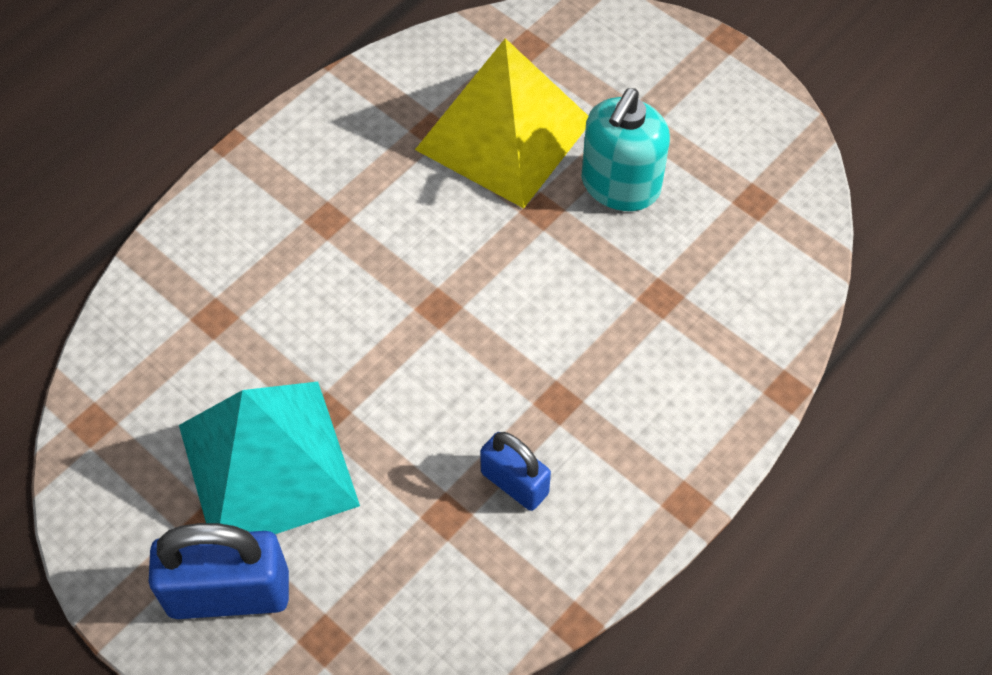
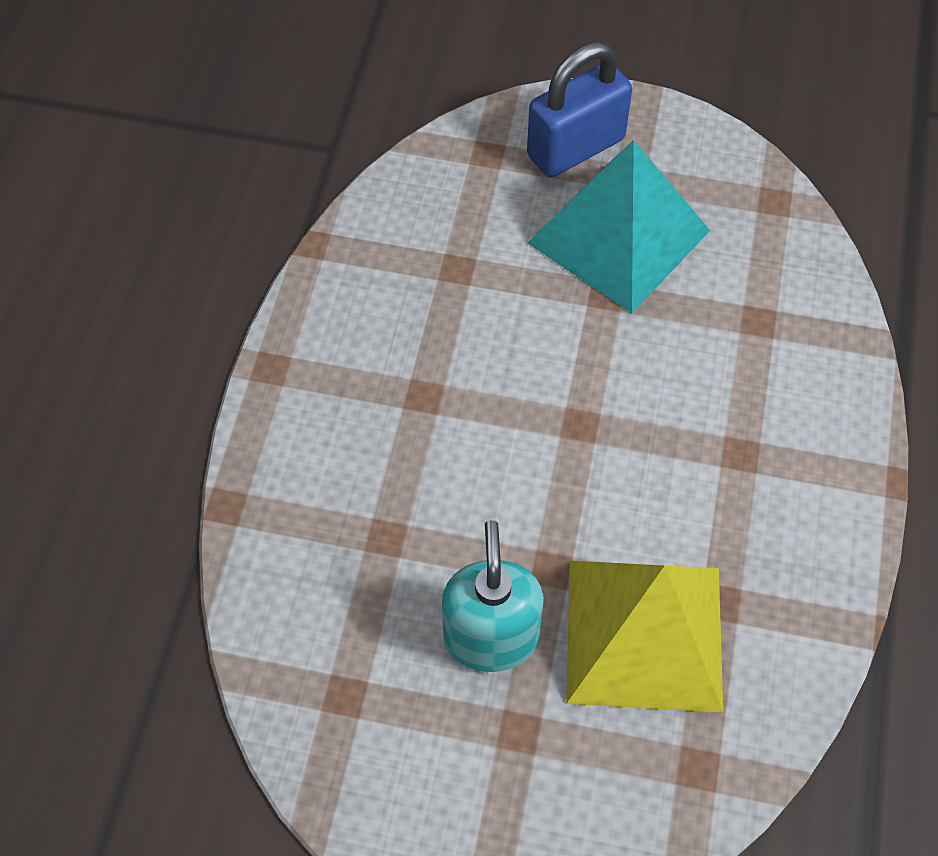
camera: 150 degrees right, 0 degrees up
blue padlock [480,432,551,511] -> none

